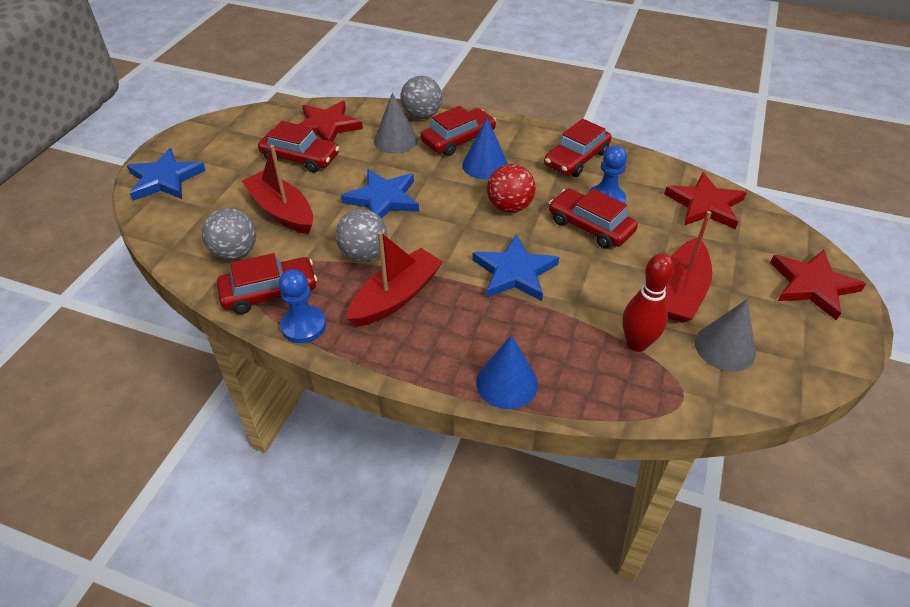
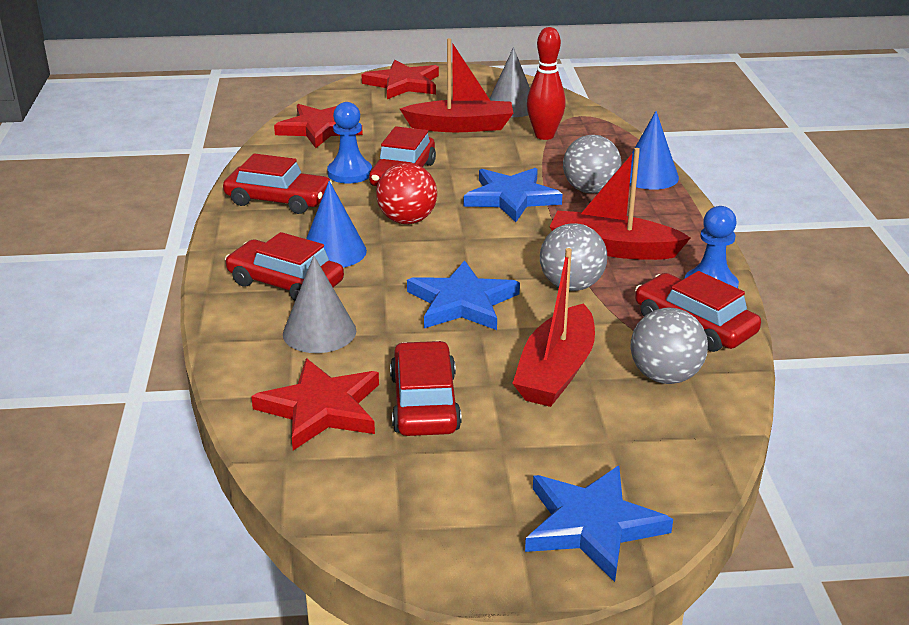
camera: 115 degrees left, 15 degrees down
grey ball [401,76,442,119] -> grey ball moved to [563,135,621,193]

